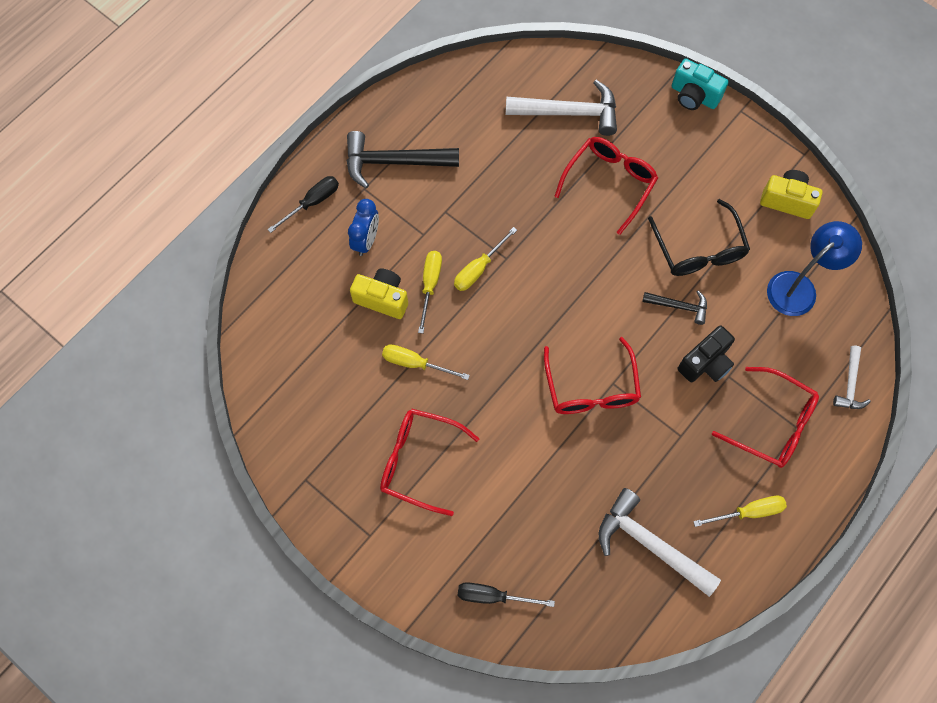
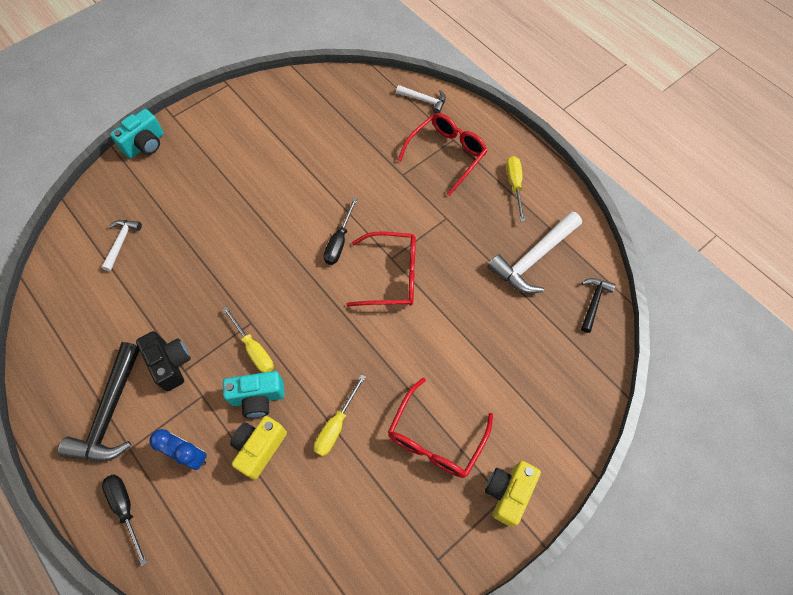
camera: 80 degrees left, 5 degrees down
yellow screwdriver [418,251,442,334] -> turquoise camera [223,371,285,418]
black screwdriver [457,582,555,607] -> black screwdriver moved to [324,198,357,265]
white hammer [506,80,617,136] -> white hammer [101,220,142,271], size x0.54
red glasses [554,137,658,235] -> none
black hammer [642,290,707,325] -> black hammer moved to [581,278,616,333]
black glasses [648,199,750,276] -> none
black camera [678,326,735,382] -> black camera moved to [136,331,191,391]
yellow camera [760,170,823,219] -> yellow camera moved to [485,461,541,527]
blue lamp [767,221,862,316] -> none

